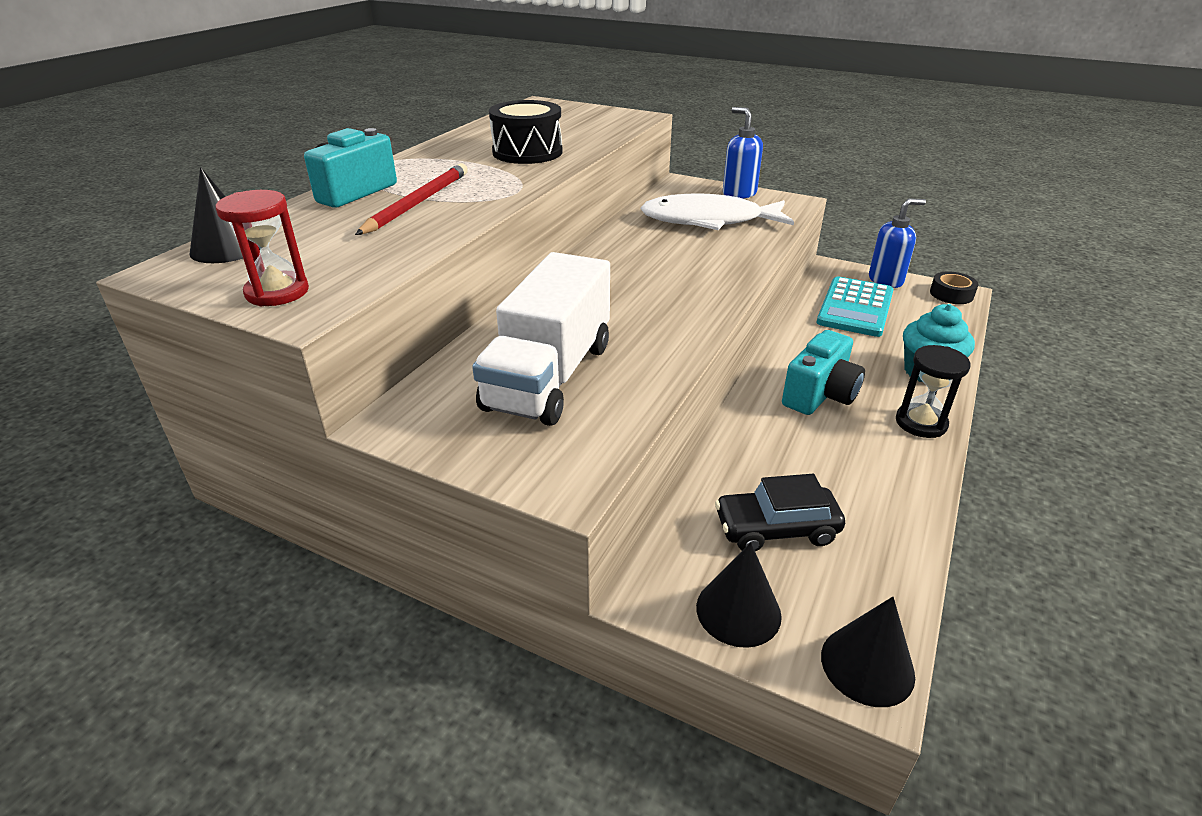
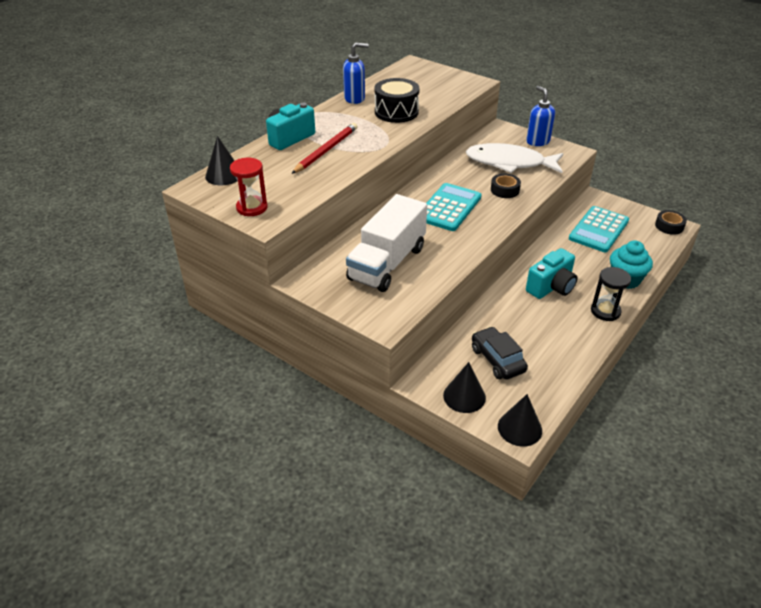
camera: 10 degrees right, 5 degrees up
black car [715,474,845,552] -> black car turned 60 degrees clockwise [472,327,528,380]
blue soap dispenser [869,198,926,288] -> blue soap dispenser moved to [343,42,369,104]
none -> turquoise calculator [426,183,482,231]
none -> black tape [491,174,521,198]

